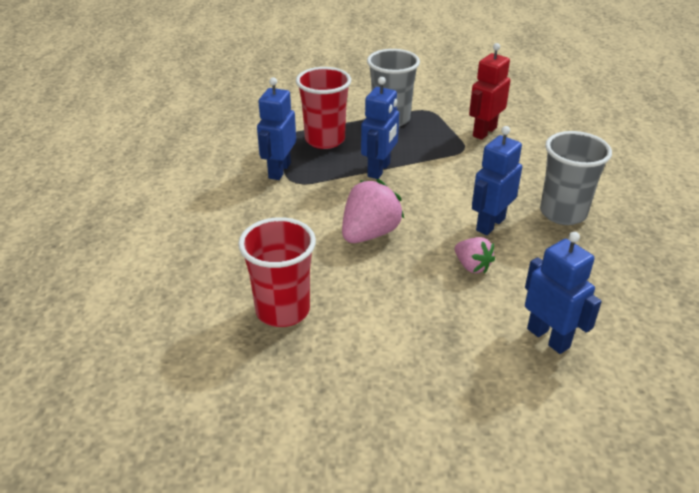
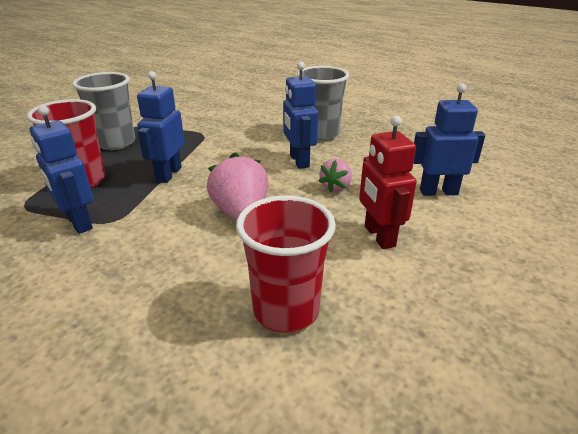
camera: 55 degrees left, 5 degrees down
blue robot [361,77,399,179] -> blue robot turned 135 degrees counterclockwise [137,71,185,183]
pink strawberry [455,237,495,273] -> pink strawberry turned 120 degrees clockwise [319,159,352,192]
red robot [469,43,511,140] -> red robot moved to [359,115,417,249]

